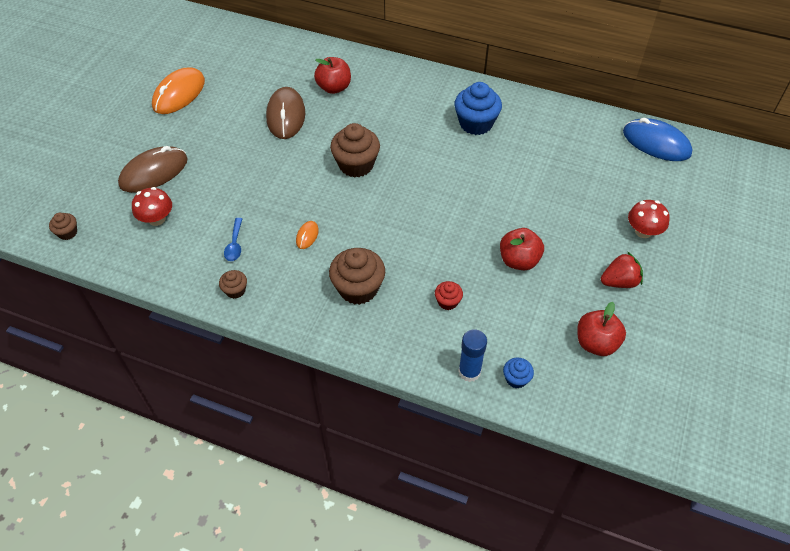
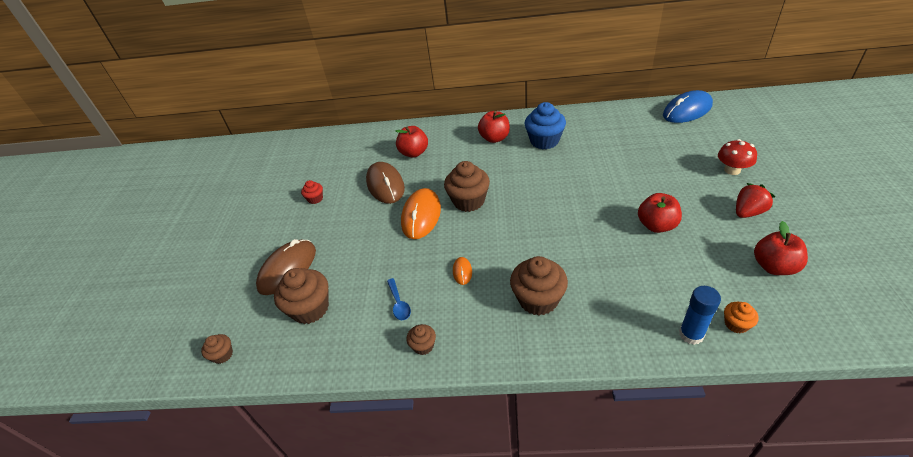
camera: 15 degrees left, 10 degrees down
red mushroom [132,187,172,226] -> brown cupcake [274,268,329,324]
orange mouse [152,67,205,114] -> orange mouse moved to [401,188,441,239]
red cupcake [435,281,463,310] -> red cupcake moved to [301,180,323,204]
blue cupcake [503,358,534,388] -> orange cupcake [724,302,759,333]
blue mouse [623,118,692,161] -> blue mouse turned 45 degrees counterclockwise [663,90,713,123]
none -> red apple [478,111,510,143]

